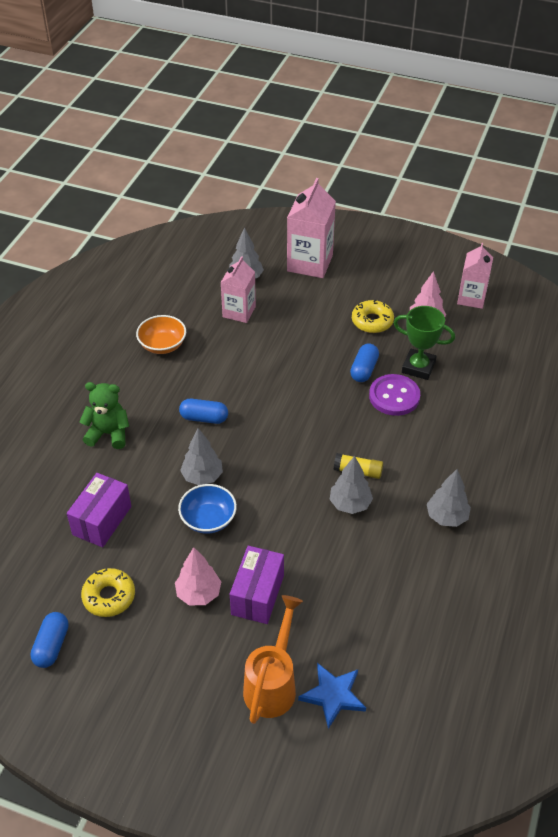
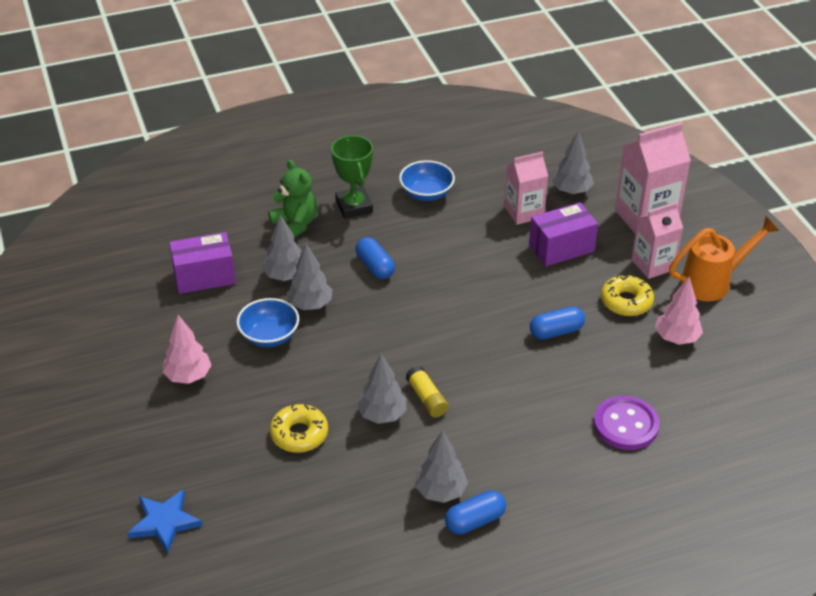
camera: 50 degrees right, 5 degrees down
blue capsule [30,612,69,668] -> blue capsule moved to [445,490,506,535]
yellow donut [81,568,135,617] -> yellow donut moved to [270,404,328,453]
orange bowl [136,315,186,354] -> blue bowl [399,160,455,201]
purple box [230,546,284,624] -> purple box moved to [529,202,598,266]
orange watering can [243,595,303,724] -> orange watering can moved to [669,216,780,301]
purple button [369,374,420,416] -> purple button moved to [594,396,660,450]
green trophy [394,306,455,380] -> green trophy moved to [331,135,373,219]
pink carton [457,243,493,309] -> pink carton moved to [631,202,683,279]
none -> grey tree [262,215,301,281]

